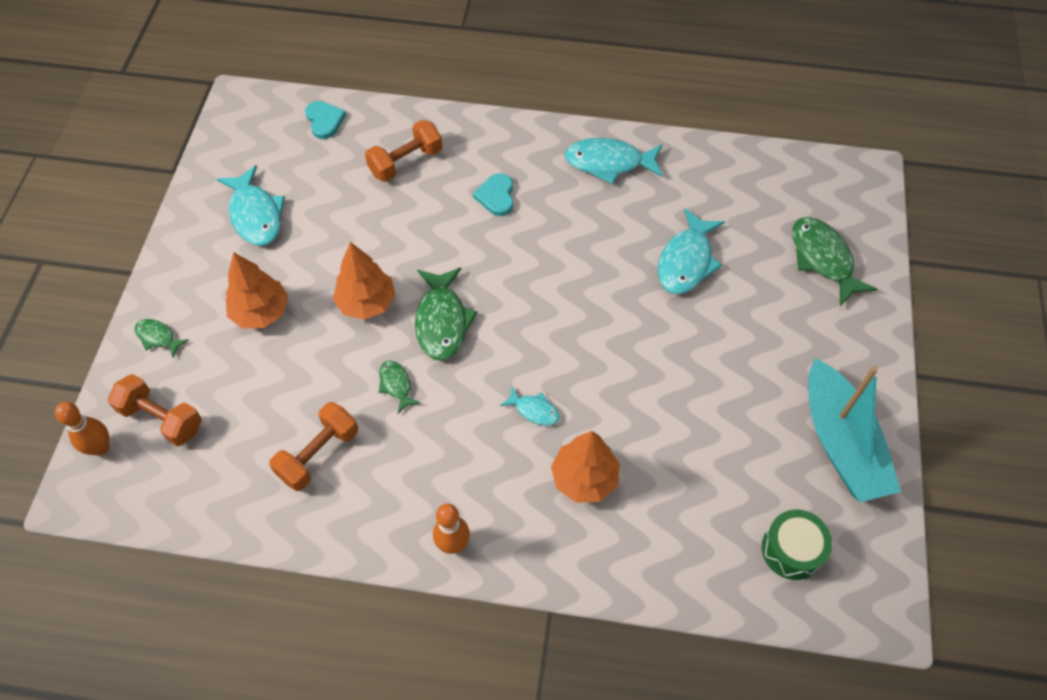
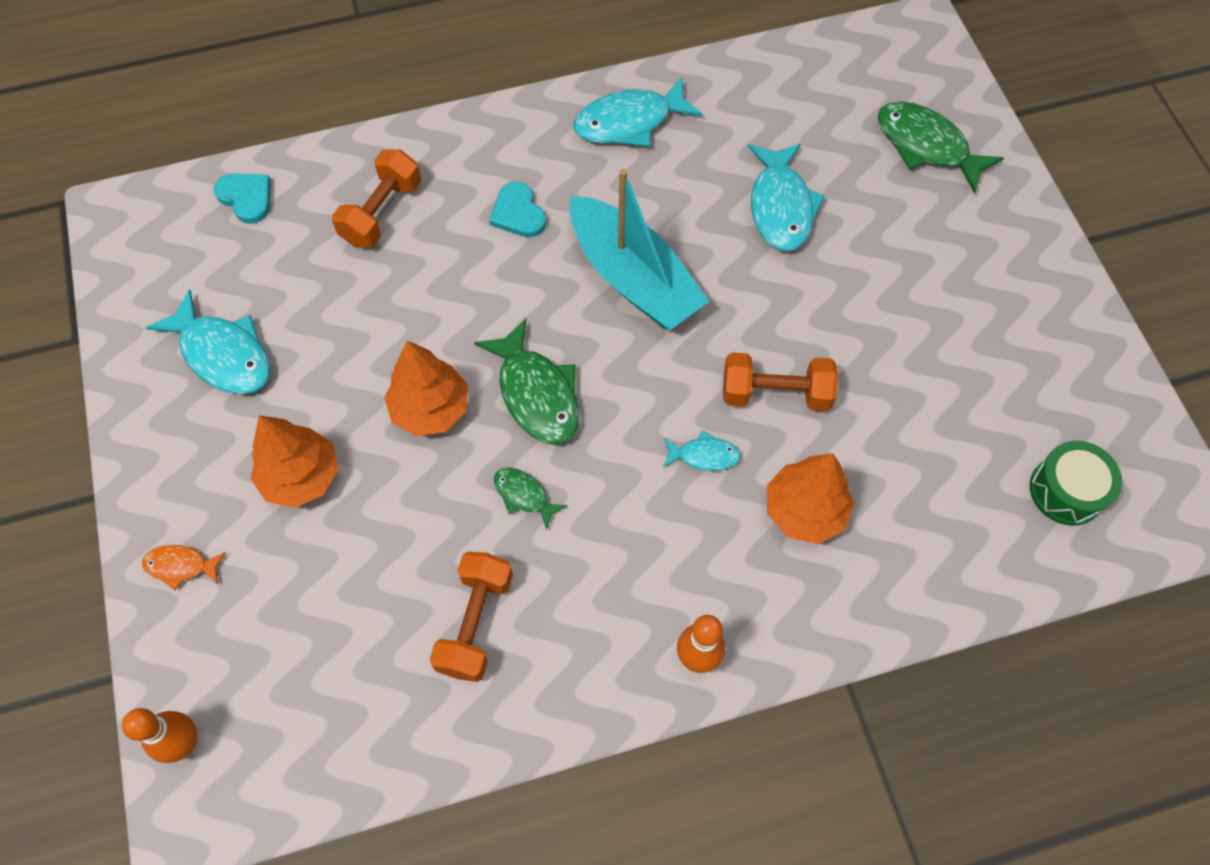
camera: 25 degrees left, 5 degrees up
orange dumbbell [108,374,202,446] -> orange dumbbell moved to [723,352,838,411]
green fish [135,319,189,357] -> orange fish [142,545,226,590]
turquoise boat [808,358,901,502] -> turquoise boat moved to [570,169,709,330]

